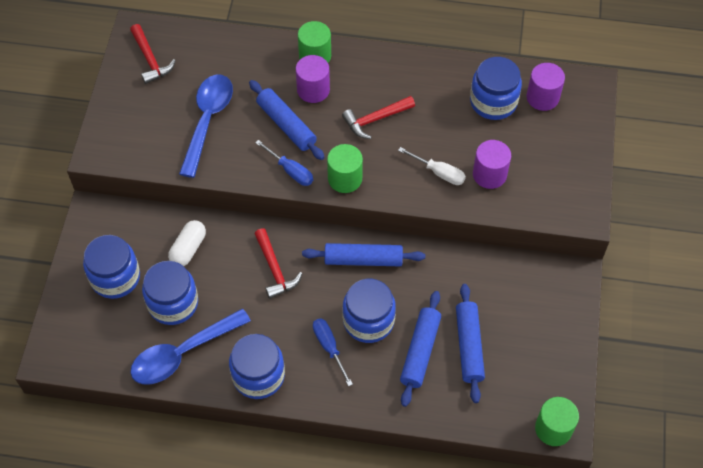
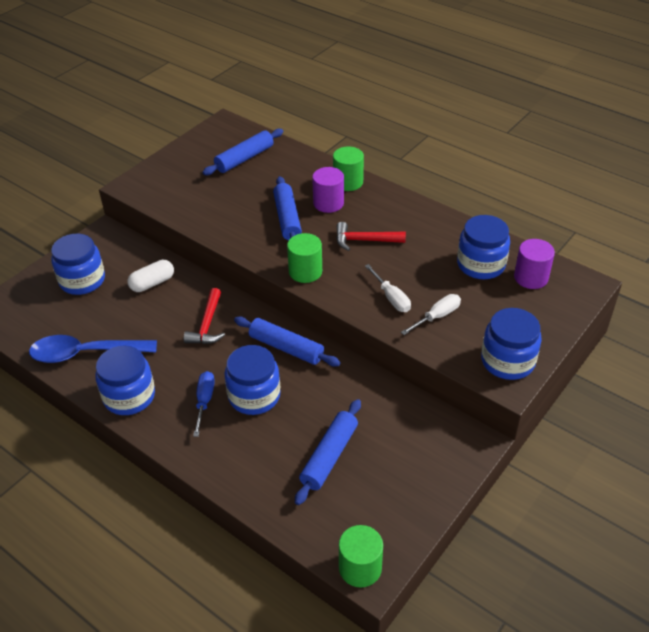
camera: 30 degrees right, 15 degrees down
red hammer [130,24,176,84] -> none
blue jar [142,261,198,325] -> blue jar moved to [481,308,542,380]
blue spoon [179,75,233,178] -> none
blue screwdriver [255,140,313,186] -> none
blue rolling pin [400,291,441,407] -> blue rolling pin moved to [202,129,283,175]
purple cylinder [473,140,511,189] -> white screwdriver [401,294,461,335]

